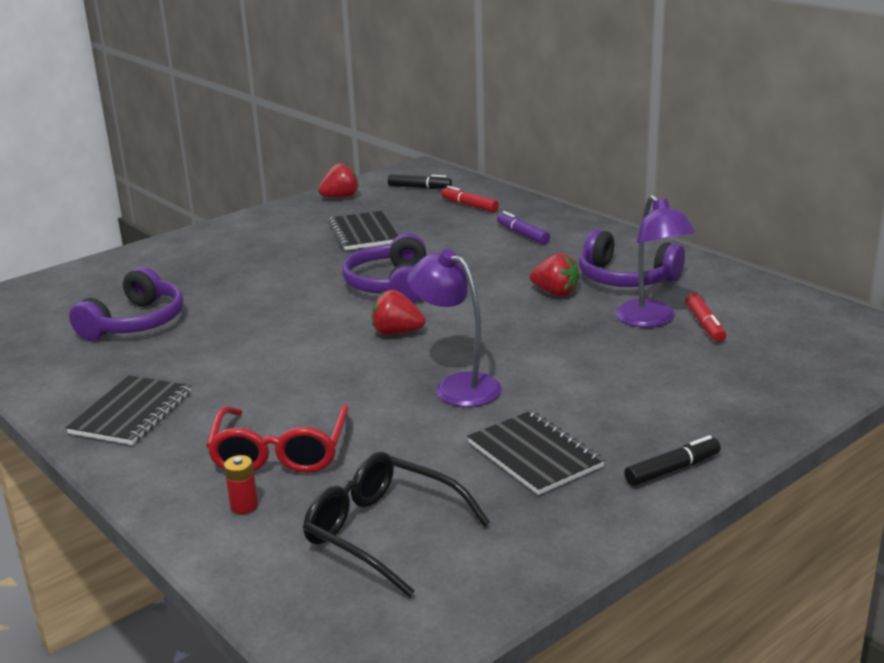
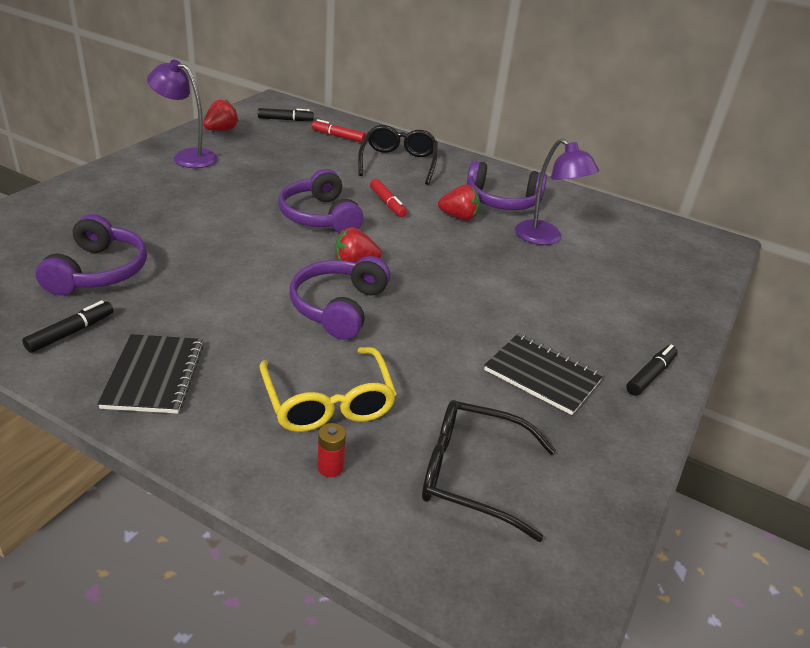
camera: 25 degrees left, 10 degrees up
red glasses [206,404,349,473] -> yellow glasses [259,347,397,432]
black notebook [328,211,399,250] -> none
purple lamp [407,249,502,407] -> purple lamp moved to [147,60,218,168]
purple marker [497,211,550,244] -> black glasses [358,125,438,185]
red marker [685,292,726,342] -> red marker moved to [370,179,407,217]
none -> black marker [22,300,114,353]
none -> purple headphones [290,256,390,340]

